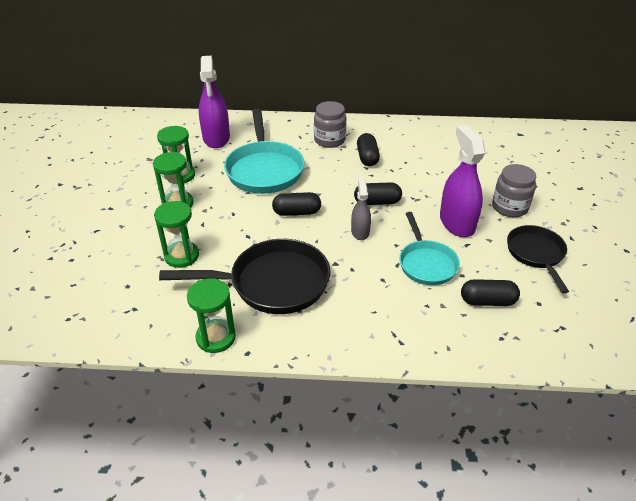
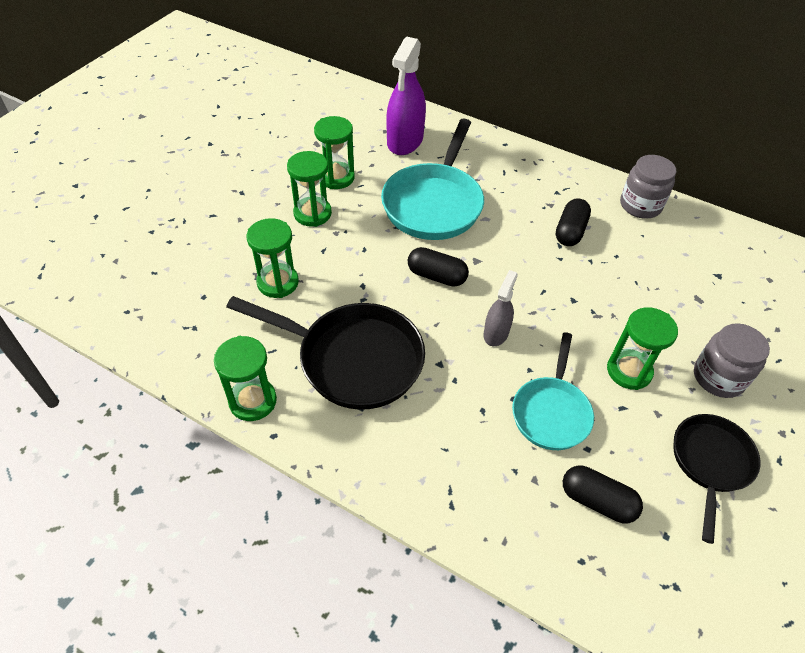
camera: 25 degrees right, 10 degrees up
grey jar [314,101,346,148] -> grey jar moved to [620,155,676,219]
black capsule [354,182,402,205] -> none
purple spray bottle [440,125,485,237] -> green hourglass [607,307,678,390]

